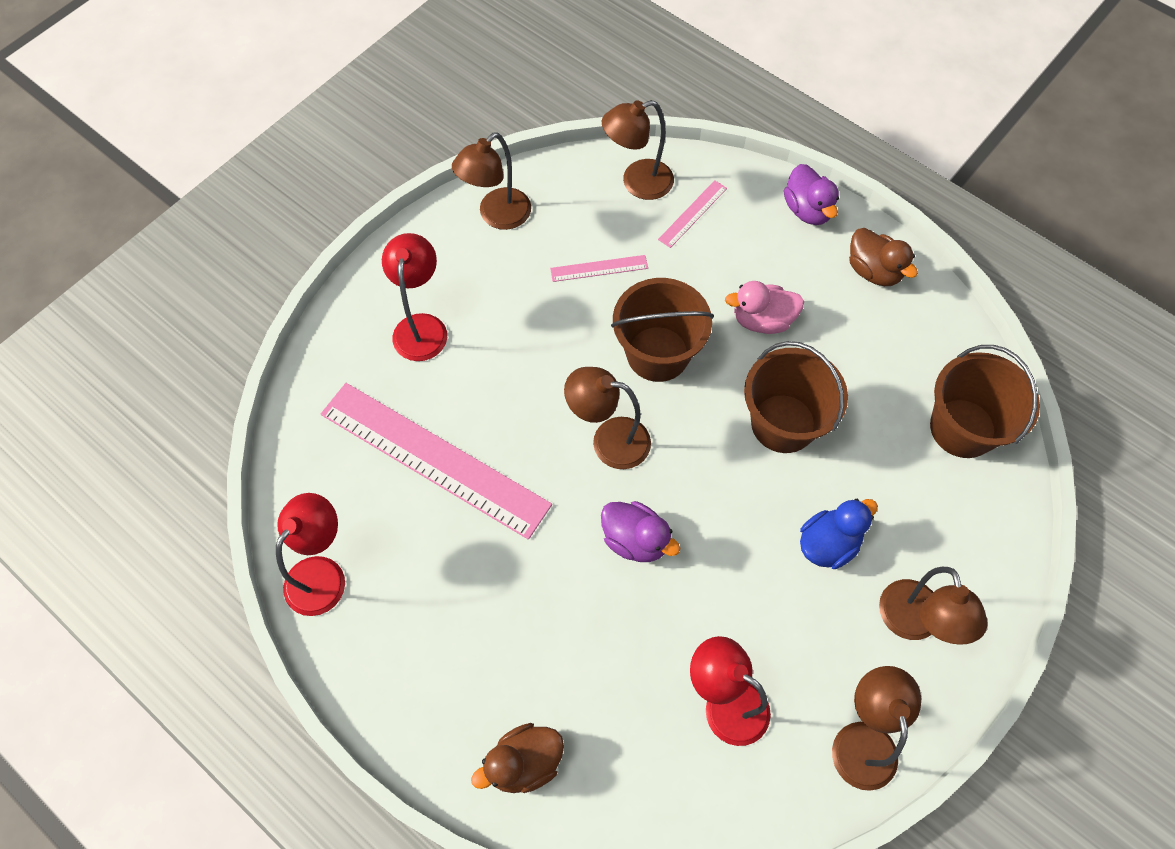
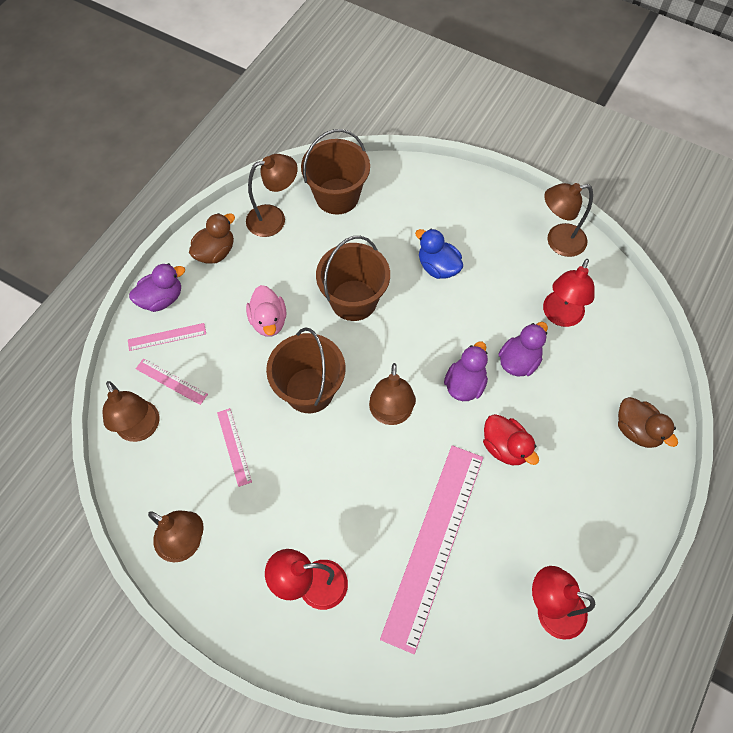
camera: 100 degrees left, 0 degrees up
brown lamp [879,567,988,645] -> brown lamp moved to [246,154,298,237]
none -> pink ruler [128,323,206,351]
none -> red duck [483,414,539,465]
none -> purple duck [499,322,548,377]

